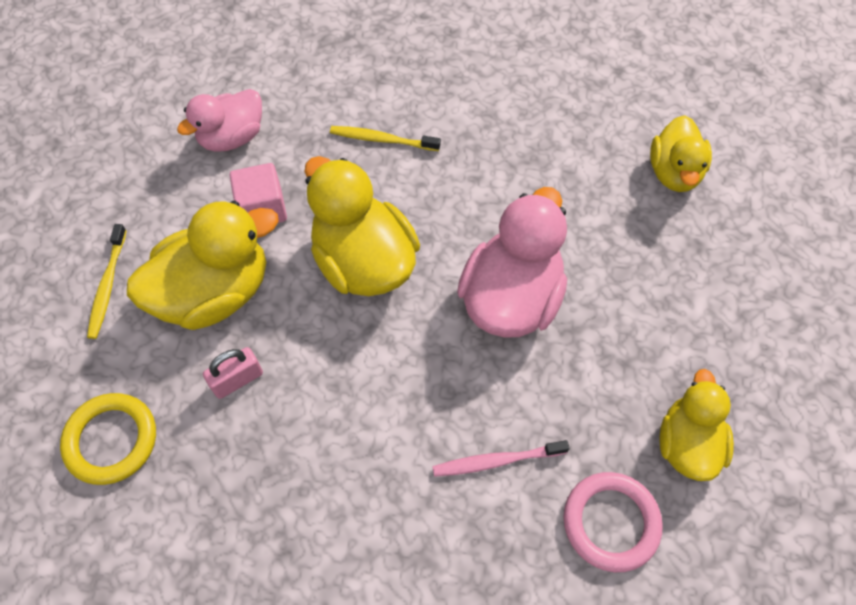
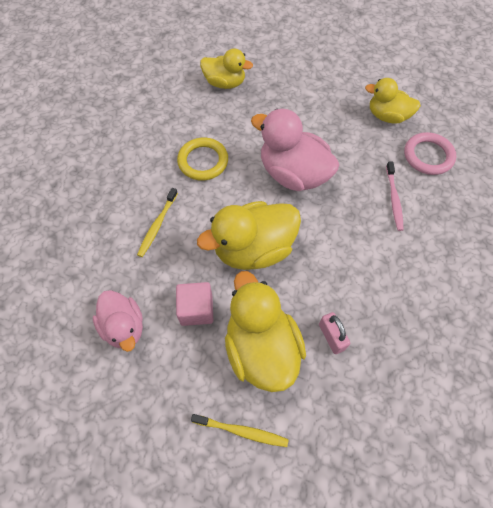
camera: 80 degrees left, 0 degrees up
yellow ring [60,393,156,485] -> yellow ring moved to [177,138,228,180]

